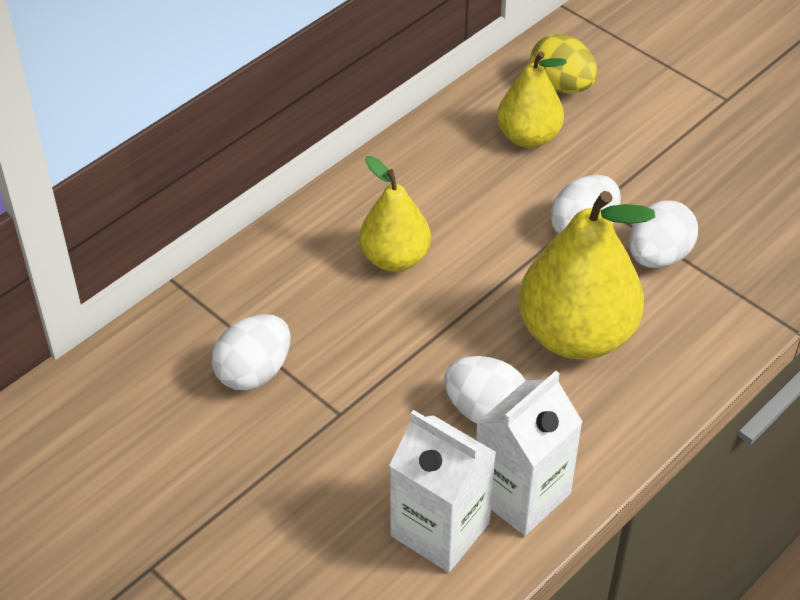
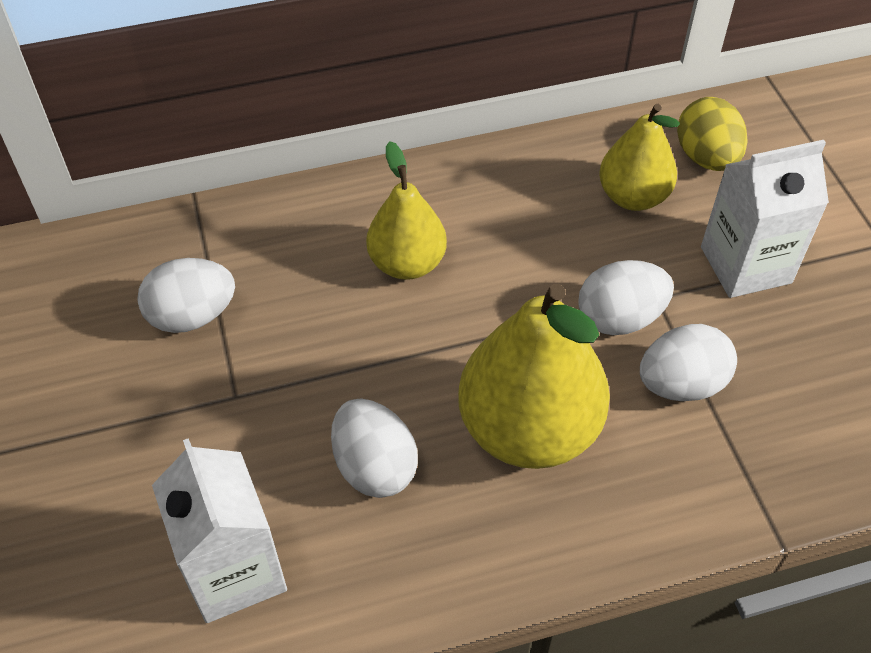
camera: 30 degrees right, 5 degrees up
white carton [476,371,582,536] -> white carton moved to [701,140,829,298]

